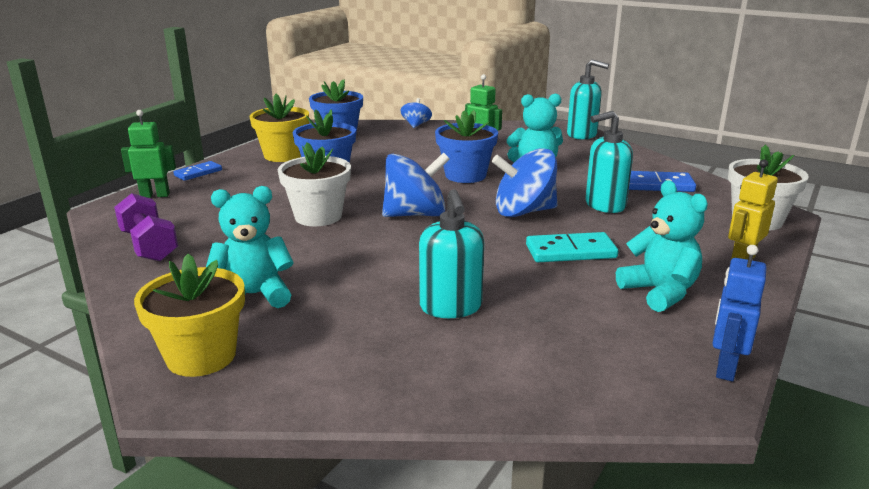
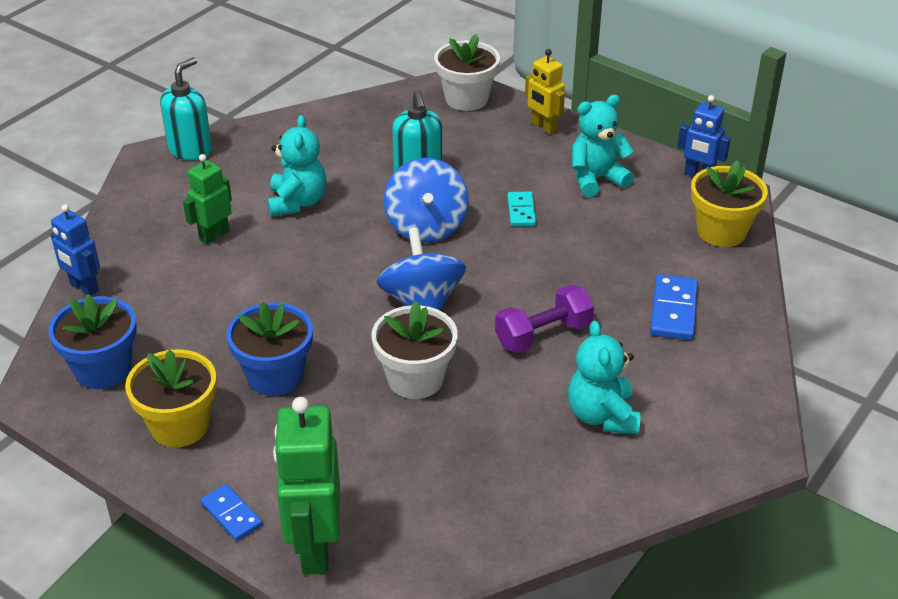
camera: 85 degrees left, 15 degrees up
purple dumbbell [114,193,178,261] -> purple dumbbell moved to [495,285,594,353]
green robot [121,110,176,198] -> green robot [273,397,340,575], size x1.68
yellow flower pot [134,254,245,377] -> yellow flower pot moved to [691,160,768,247]
blue spinning top [401,98,432,128] -> blue robot [51,204,100,296]
turquoise soap dispenser [419,189,484,318] -> none
blue flower pot [435,110,498,183] -> none
turquoise domino [526,232,618,262] -> turquoise domino [507,192,536,227], size x0.65
blue domino [629,171,696,192] -> blue domino moved to [650,274,698,340]

